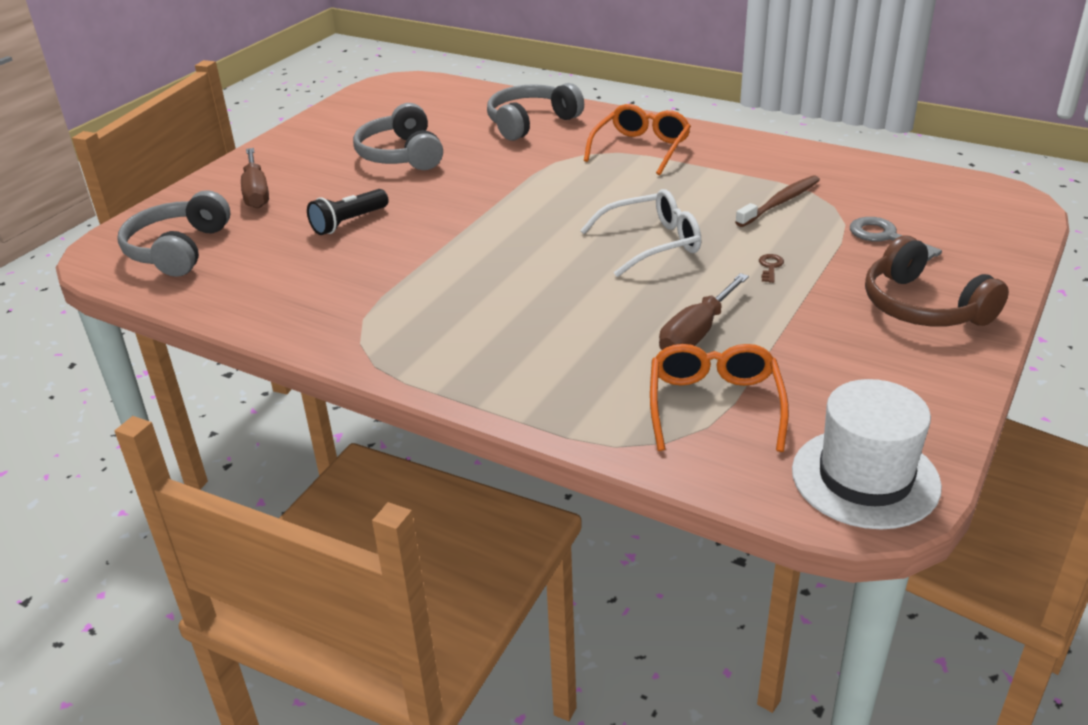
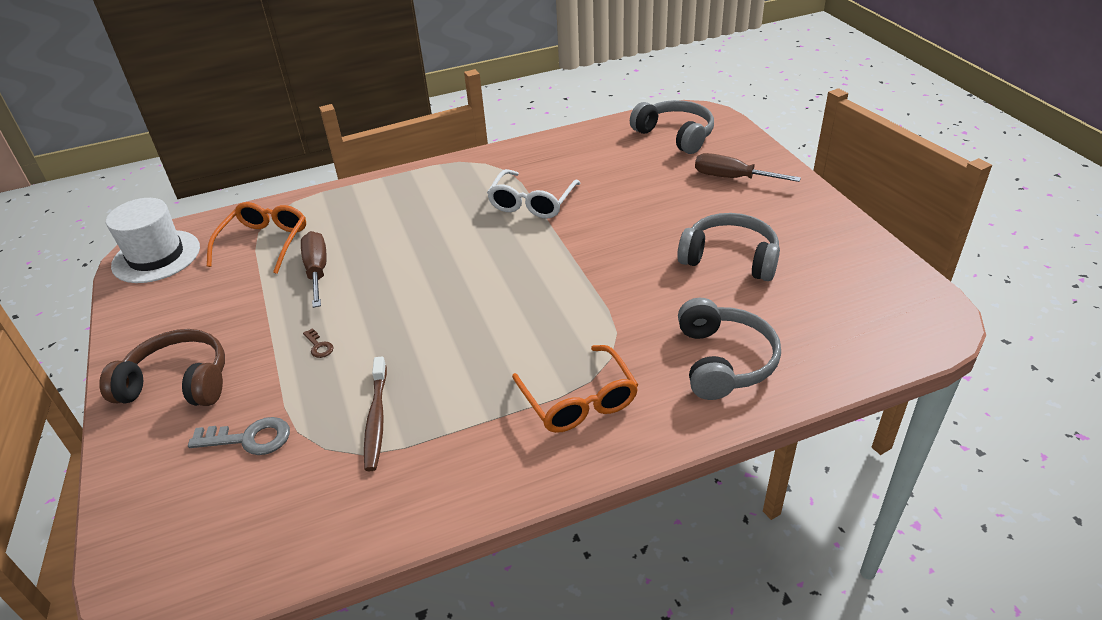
camera: 130 degrees right, 5 degrees up
black flashlight [307,189,389,235] -> none
white glasses [580,189,701,277] -> white glasses moved to [487,169,580,218]
orange glasses [650,344,789,452] -> orange glasses turned 120 degrees counterclockwise [207,202,306,274]

